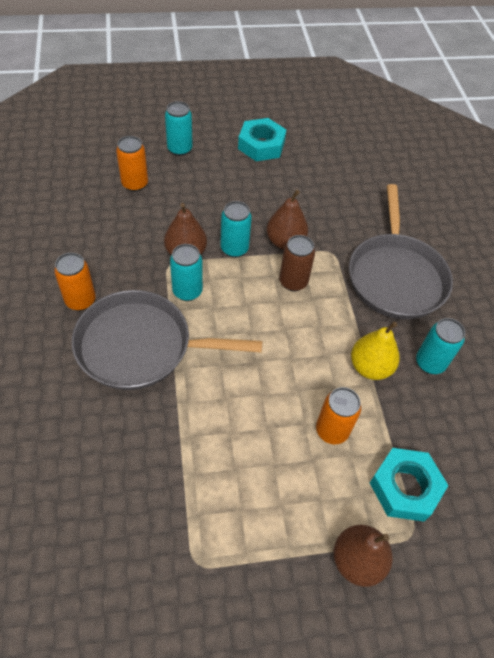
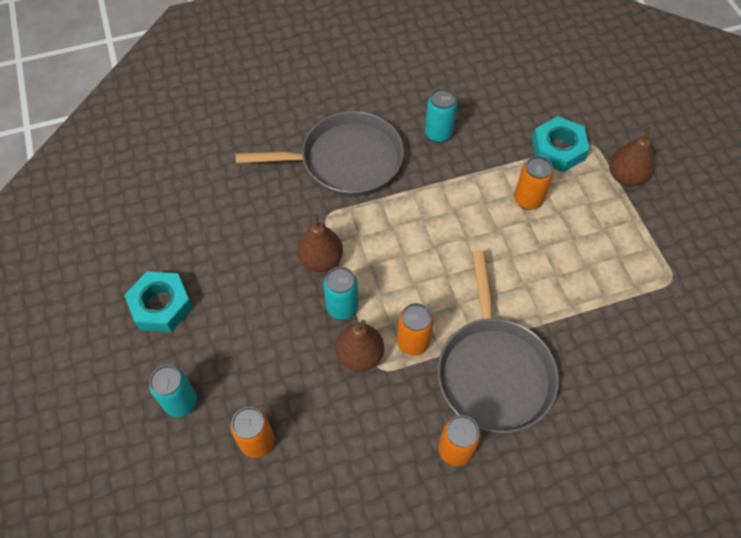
camera: 95 degrees left, 5 degrees up
turquoise can [170,244,203,301] -> orange can [397,303,434,356]
brown can [279,235,315,291] -> none
yellow pear [351,321,400,380] -> none

